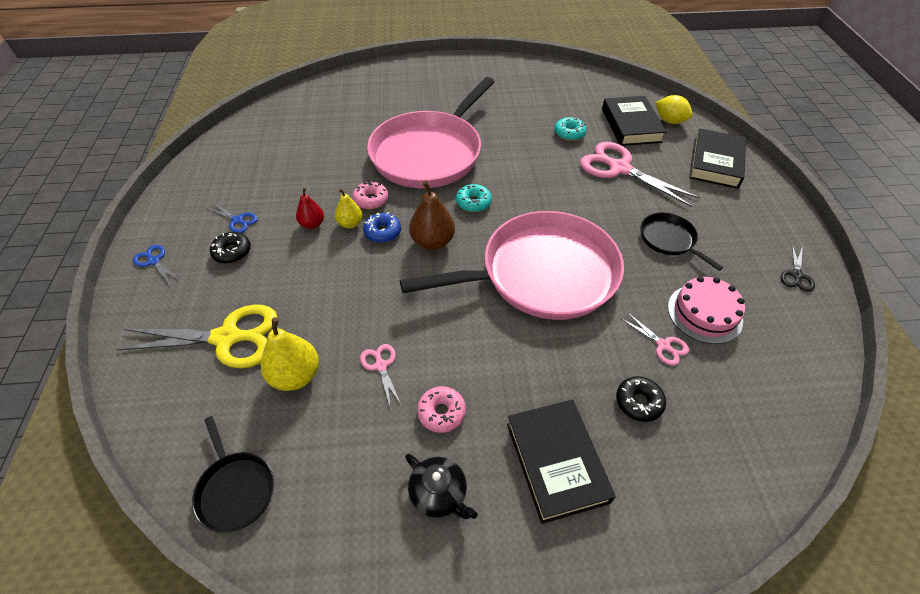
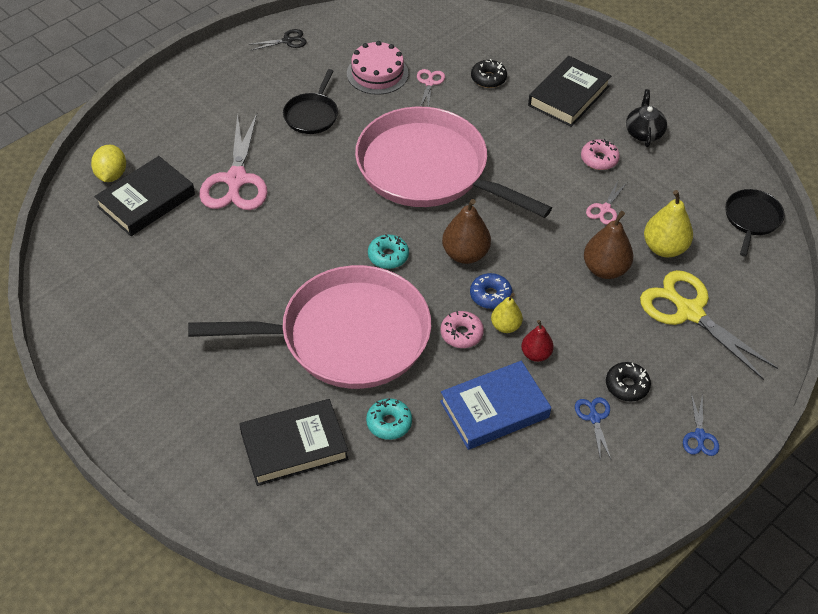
camera: 130 degrees left, 0 degrees up
turquoise donut [555,117,587,141] -> turquoise donut moved to [366,398,412,440]
black book [689,128,746,189] -> black book moved to [240,399,349,486]
none -> blue book [440,361,551,450]
none -> brown pear [584,211,633,279]

